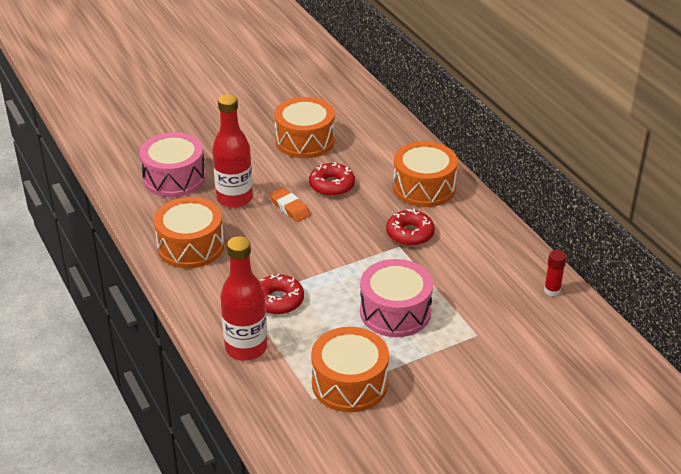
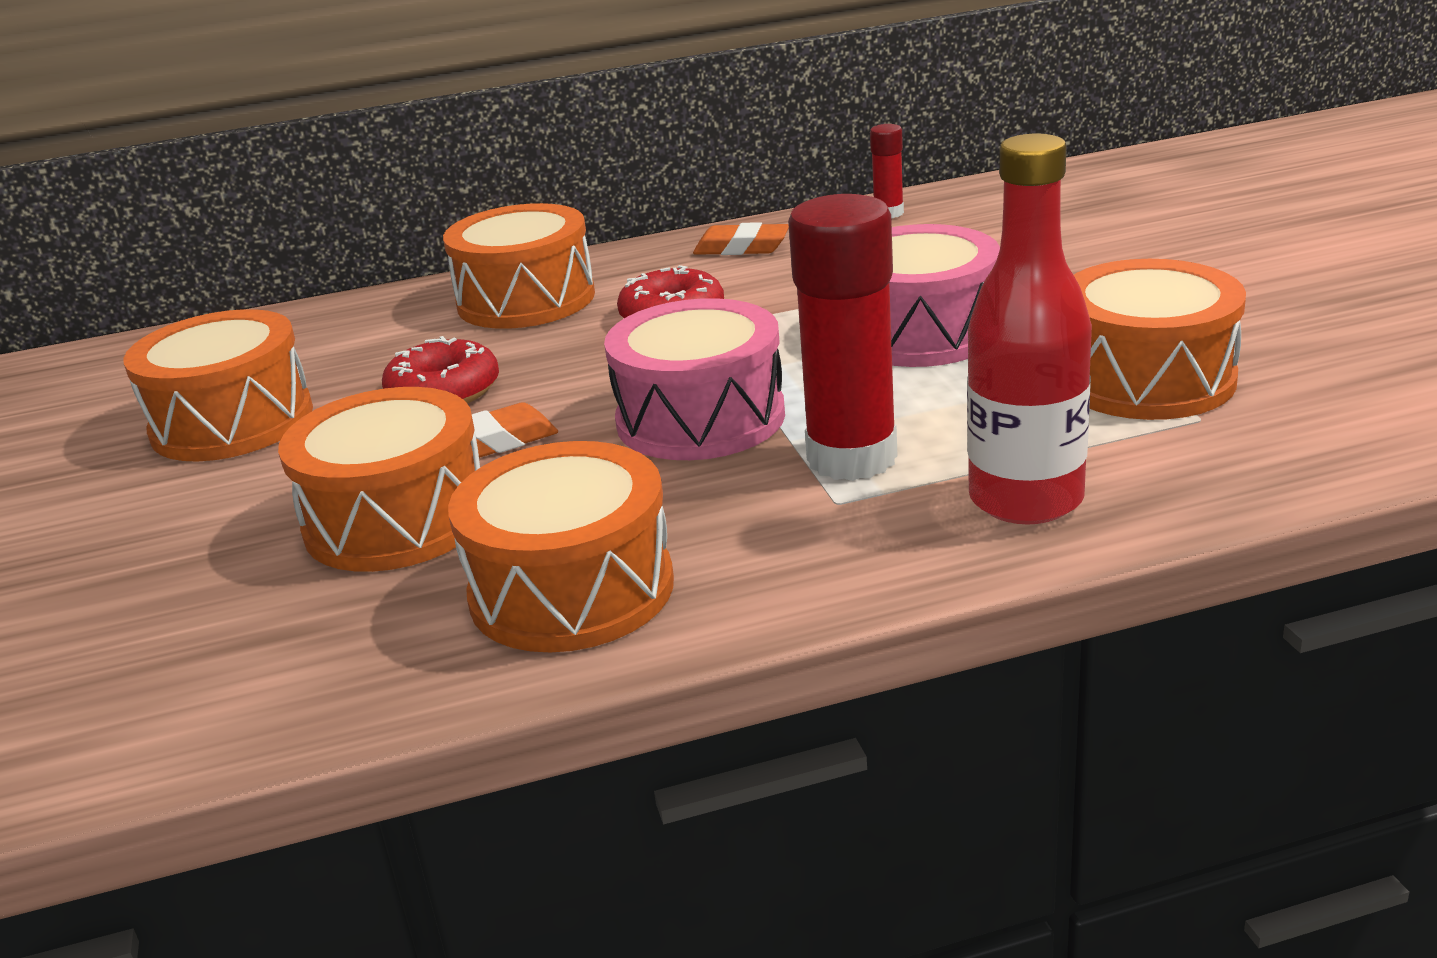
camera: 75 degrees left, 10 degrees down
pink drum [140,132,206,197] -> pink drum moved to [604,298,785,460]
red bottle [212,94,253,208] -> orange drum [278,387,480,572]
red donut [259,274,304,315] -> red glue stick [788,194,898,481]
none -> orange eraser [693,222,789,255]

